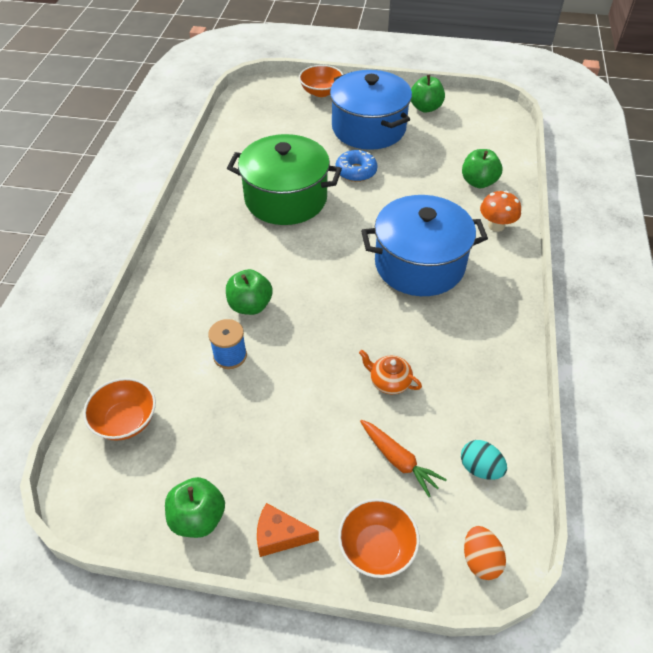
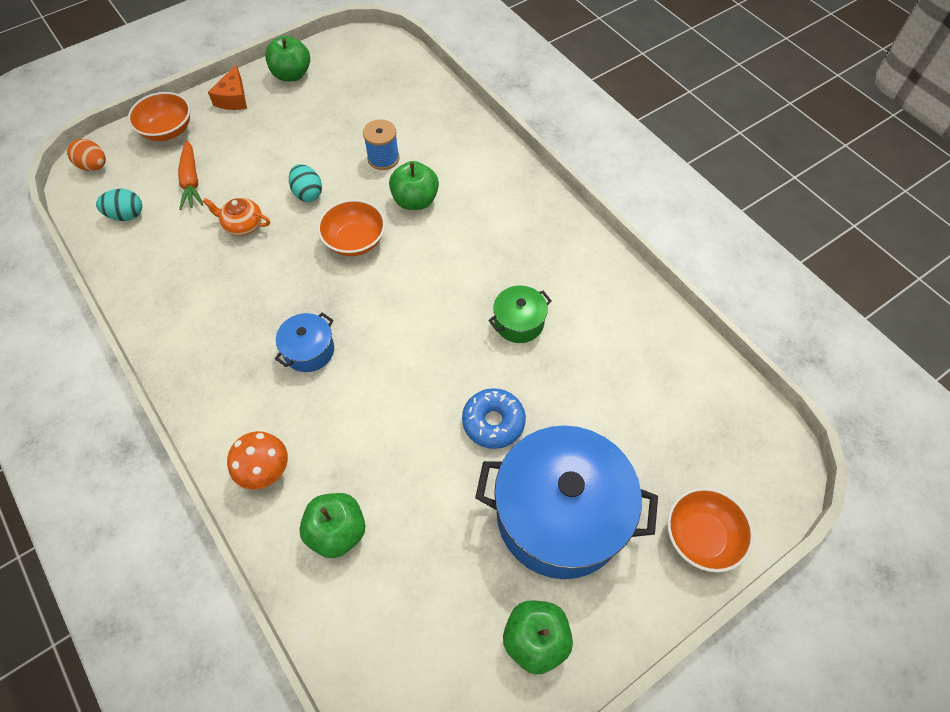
camera: 135 degrees right, 10 degrees up
orange bowl [83,378,156,441] -> orange bowl moved to [318,199,385,256]
green pot [227,134,342,225] -> green pot [488,285,552,343], size x0.45
orange cheese [257,503,319,557] -> orange cheese turned 135 degrees clockwise [208,65,247,110]
orange teapot [359,350,422,394] -> orange teapot turned 150 degrees counterclockwise [202,198,270,236]
orange carrot [360,420,447,497] -> orange carrot turned 105 degrees counterclockwise [178,140,204,210]
blue pot [361,195,488,296] -> blue pot [275,312,334,372], size x0.45
none -> turquoise egg [289,164,322,202]

